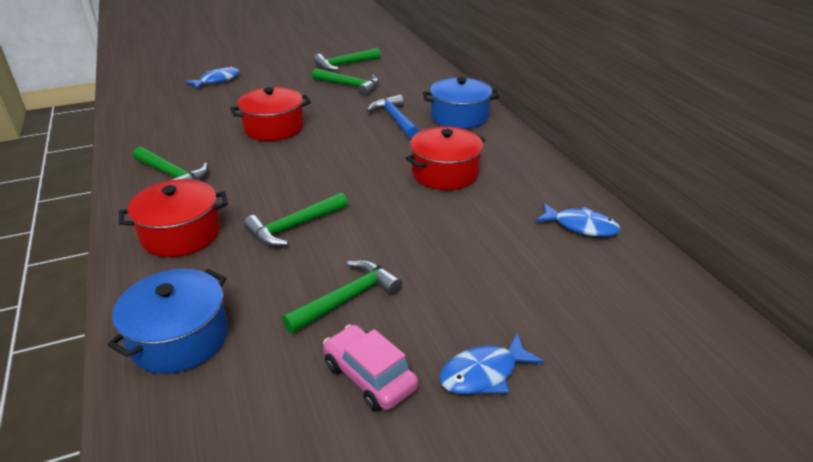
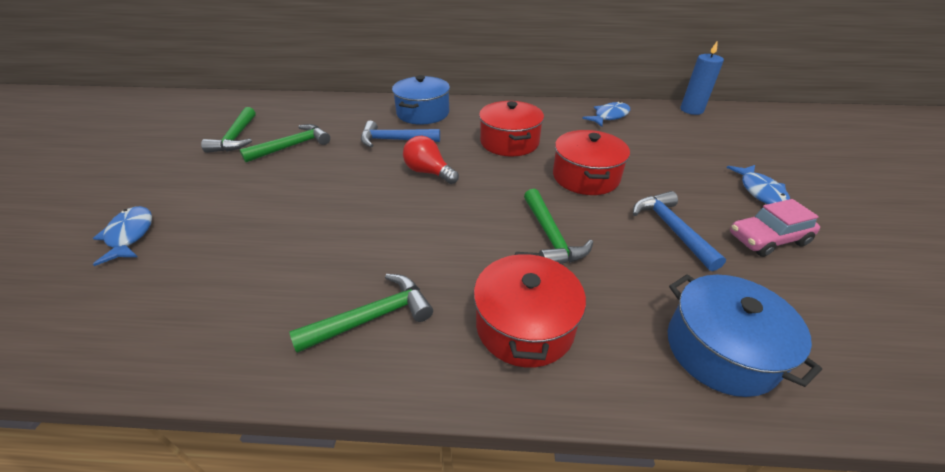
camera: 65 degrees left, 5 degrees up
red pot [230,87,311,141] -> red pot moved to [553,130,630,195]
green hammer [282,260,402,334] -> blue hammer [633,191,726,271]
none -> red light bulb [403,136,459,184]
none -> blue candle [681,42,724,115]

